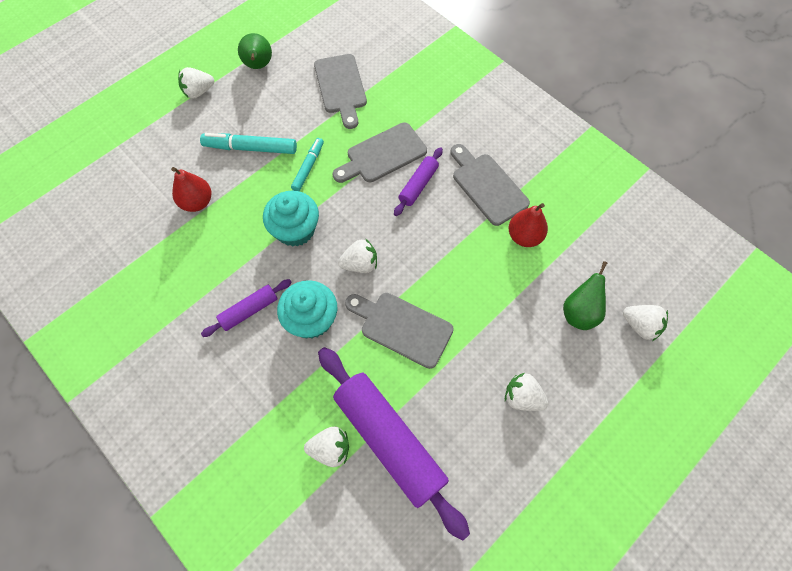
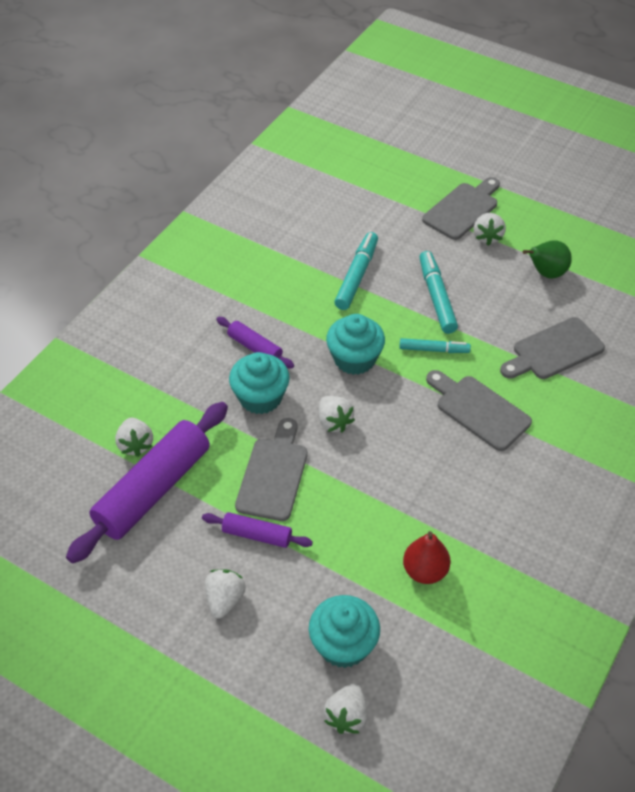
camera: 75 degrees right, 15 degrees down
red pear [171,167,211,212] -> turquoise marker [334,232,378,310]
white strawberry [178,67,214,99] -> white strawberry turned 135 degrees counterclockwise [473,213,506,246]
purple rolling pin [394,147,443,216] -> purple rolling pin moved to [202,512,313,548]
grey cutting board [450,144,530,226] -> grey cutting board moved to [422,177,500,240]
green pear [563,261,607,330] -> turquoise cupcake [309,595,380,668]

